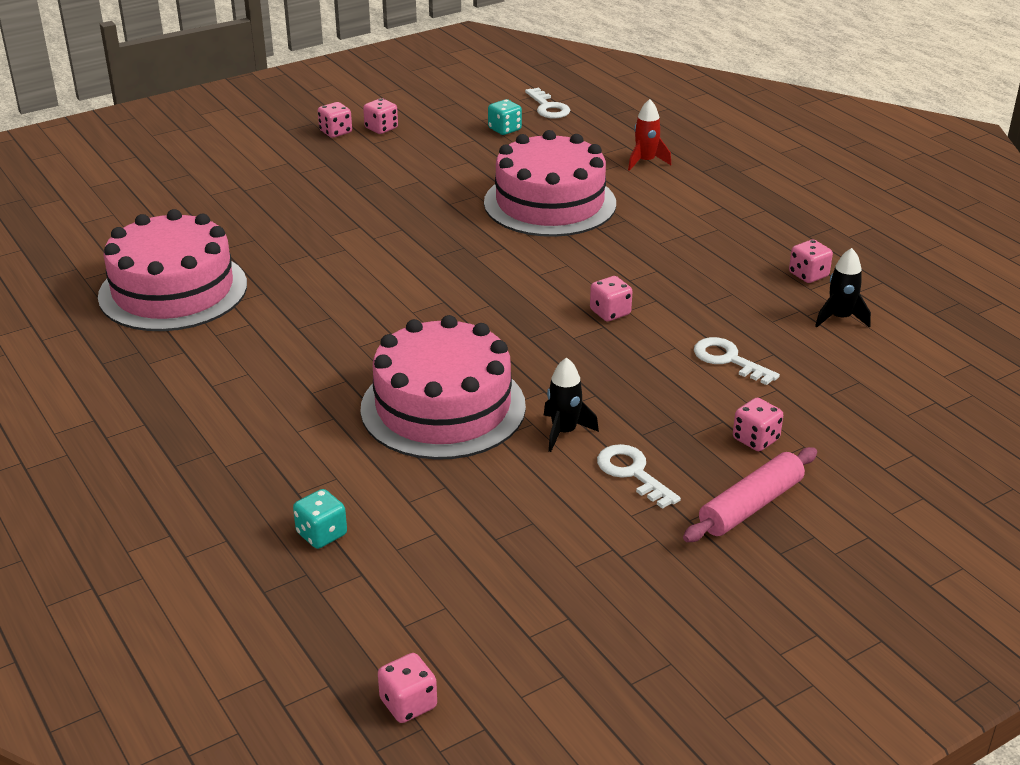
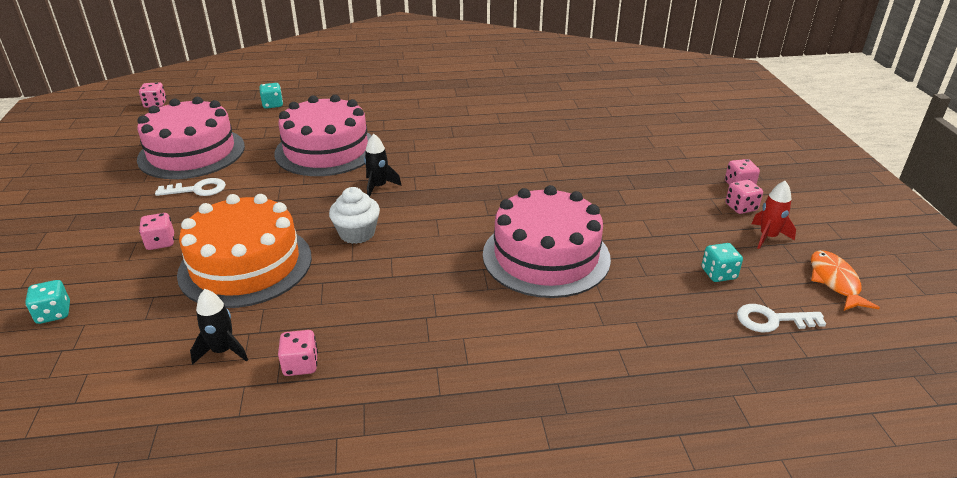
camera: 115 degrees right, 0 degrees up
pink cake [98,209,247,331] -> pink cake moved to [137,97,245,179]
black rocket [544,357,599,452] -> black rocket moved to [364,134,402,197]
pink dice [590,276,633,321] -> white cupcake [329,187,380,244]
red rocket [628,99,671,171] -> red rocket moved to [752,181,796,249]
pink rolling pin [683,447,817,542] -> none
white key [694,337,780,385] -> orange cake [177,194,312,308]
none -> turquoise dice [25,280,70,324]
none -> orange fish [811,250,880,311]

